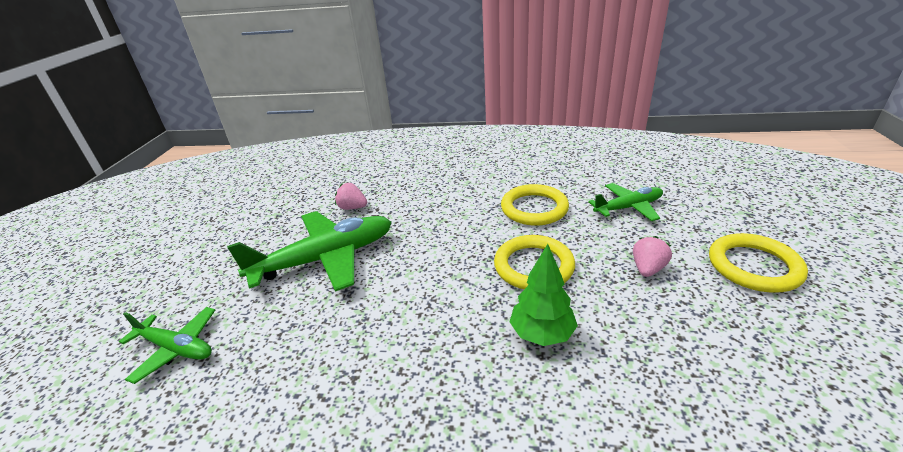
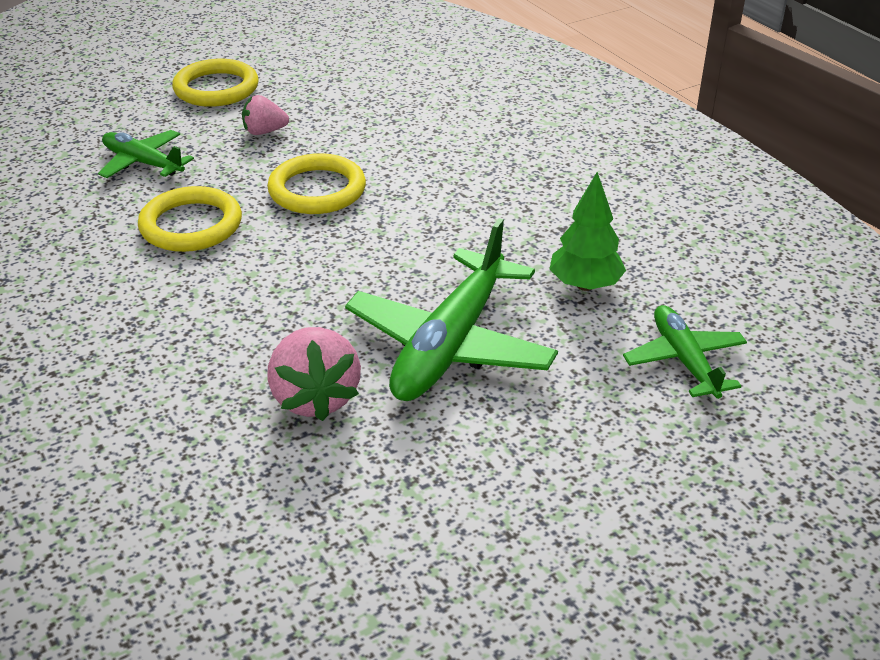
camera: 130 degrees left, 5 degrees up
green plane [227,211,392,292] -> green plane turned 90 degrees counterclockwise [345,218,558,401]
pink strawberry [335,183,367,210] -> pink strawberry [267,327,361,421], size x1.68
green tree [510,244,578,346] -> green tree moved to [550,172,626,291]

